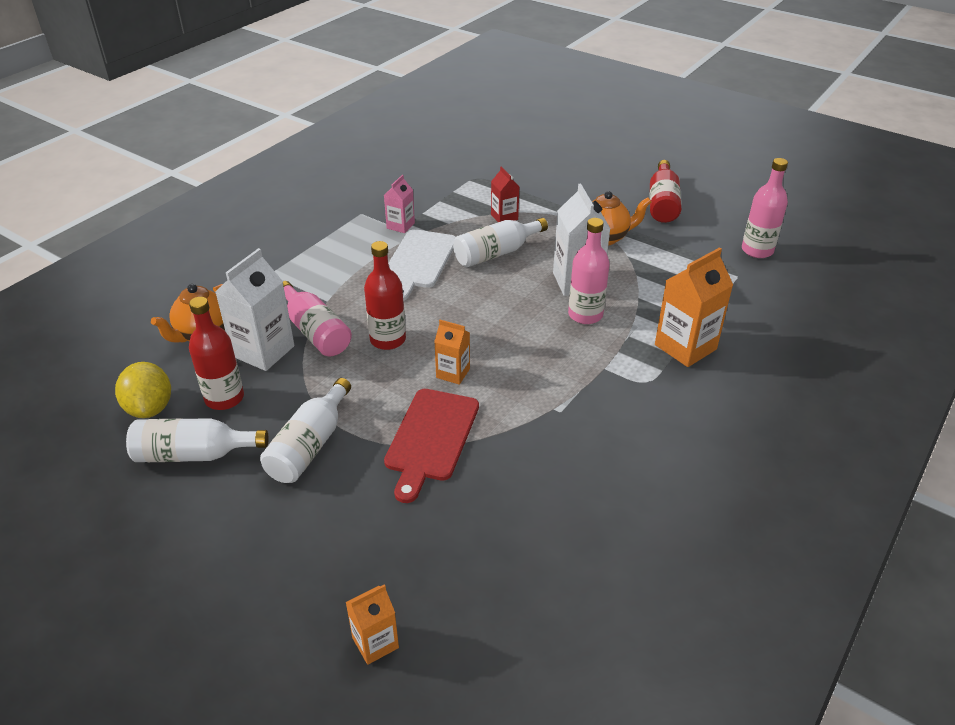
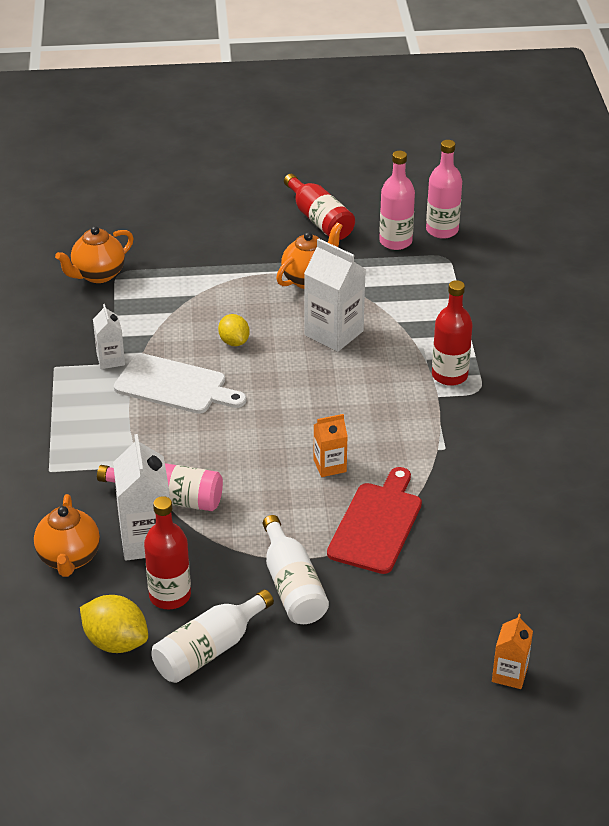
camera: 40 degrees left, 0 degrees up
red bottle [364,241,406,350] -> red bottle moved to [432,280,473,386]
pink carton [384,175,415,233] -> white carton [93,304,125,369]
red cutting board [384,389,479,503] -> red cutting board turned 135 degrees counterclockwise [327,467,422,574]
white cutting board [388,229,456,301] -> white cutting board turned 45 degrees counterclockwise [114,353,246,414]
white bottle [453,218,548,267] -> yellow lemon [218,314,250,346]
red carton [491,166,519,222] -> none
pink bottle [568,218,610,324] -> pink bottle moved to [379,151,415,250]
orange carton [655,247,733,367] -> none
none -> orange teapot [55,226,134,283]

